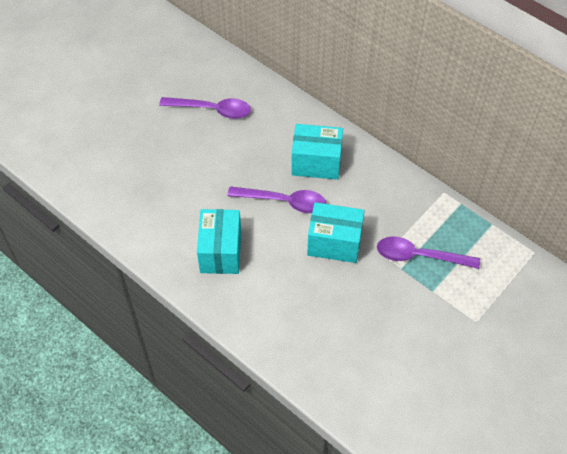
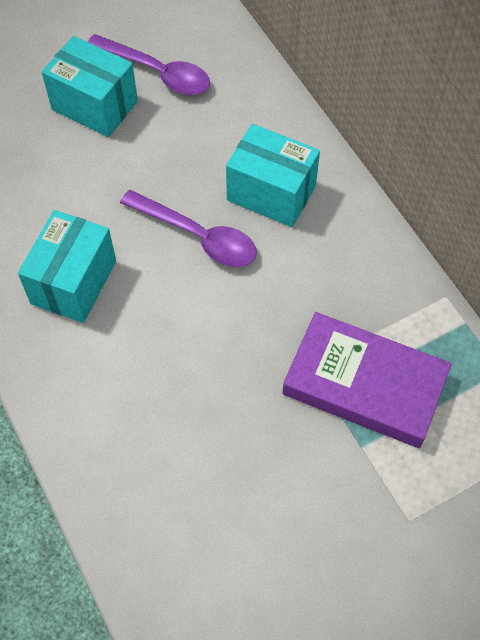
camera: 20 degrees right, 5 degrees up
turquoise box [307,202,365,263] -> turquoise box moved to [42,36,138,137]
purple spoon [377,236,480,269] -> purple book [282,312,452,448]

